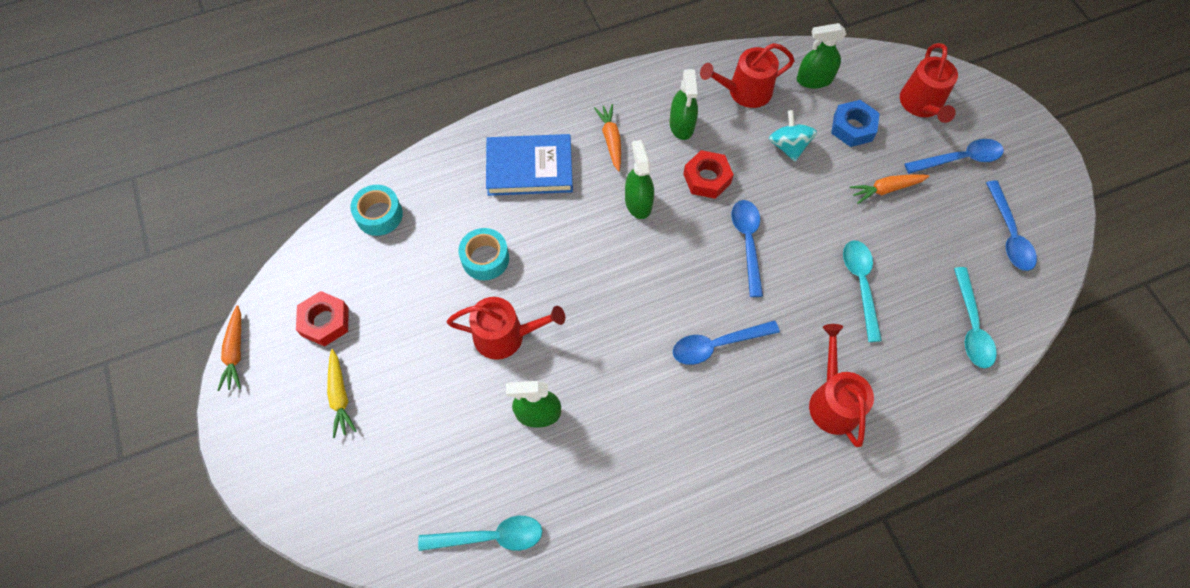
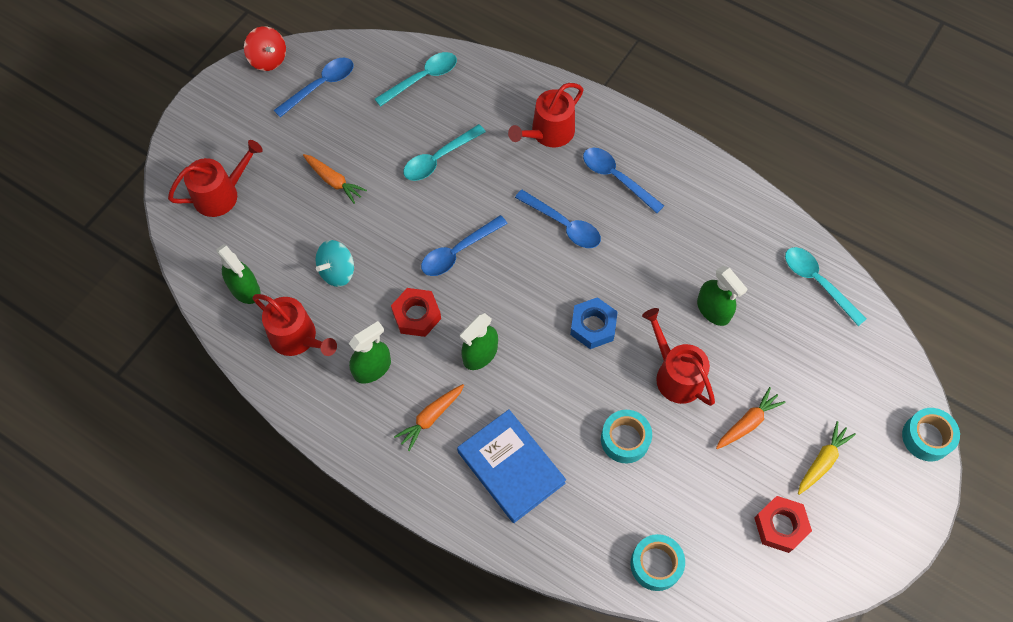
camera: 125 degrees left, 0 degrees up
orange carrot [217,305,241,391] -> orange carrot moved to [716,387,786,449]
blue nut [831,100,880,147] -> blue nut moved to [570,297,618,349]
blue spoon [904,139,1004,174] -> blue spoon moved to [583,148,664,213]
none -> red spinning top [244,26,286,71]
none -> turquoise tape [902,408,960,461]

